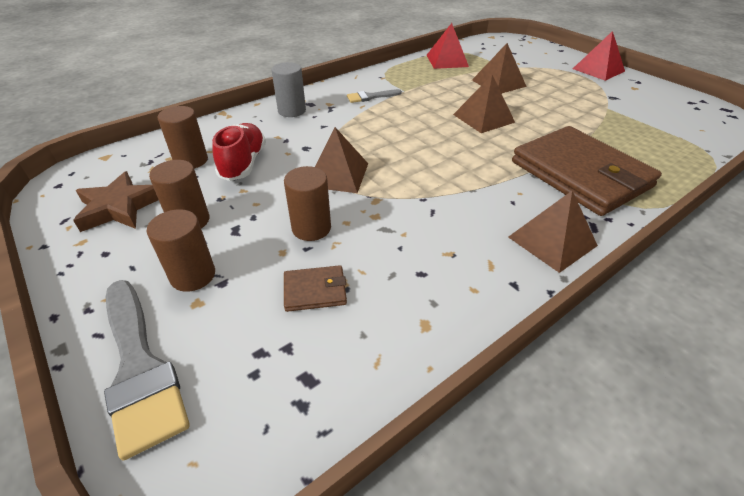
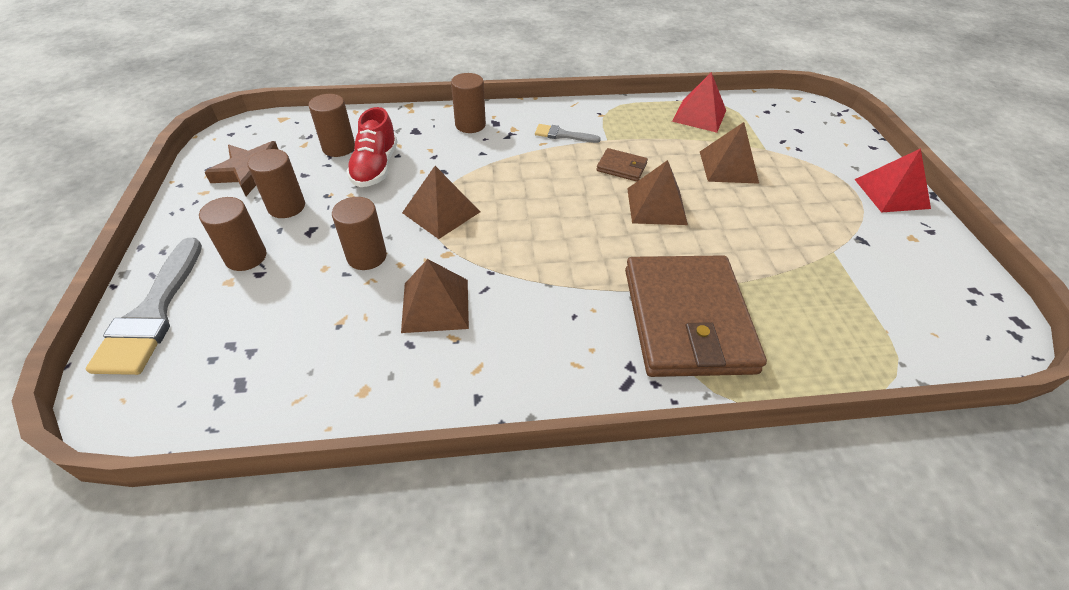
camera: 30 degrees right, 5 degrees up
red shoe [212,123,266,181] -> red shoe turned 150 degrees clockwise [346,107,397,187]
grey cylinder [272,62,306,117] -> brown cylinder [451,73,486,133]
brown wallet [284,265,347,312] -> brown wallet moved to [596,148,648,182]
brown pyramid [508,191,598,273] -> brown pyramid moved to [401,259,469,333]

